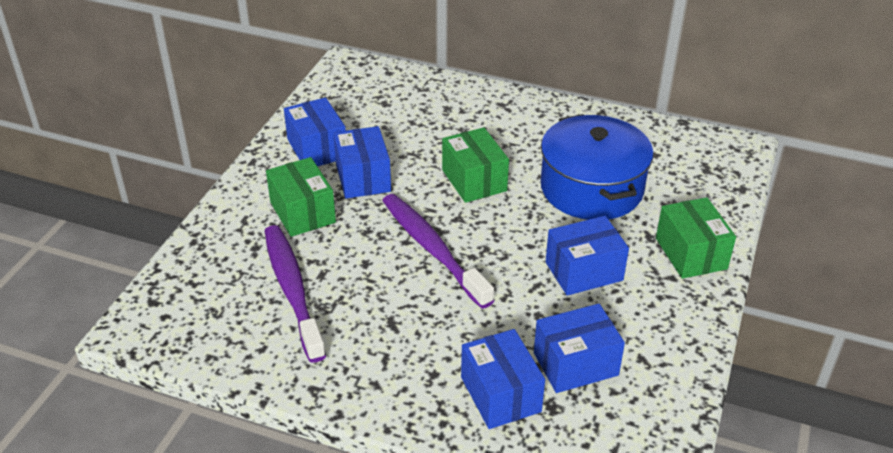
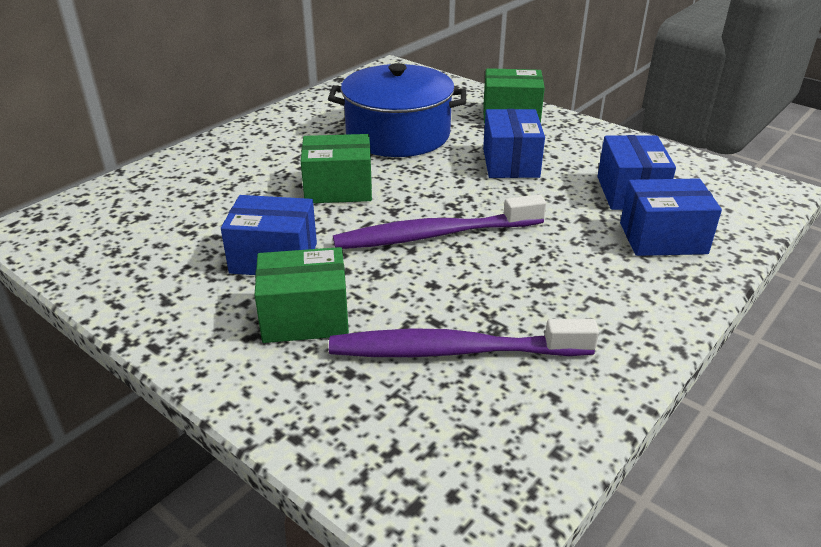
camera: 70 degrees left, 5 degrees down
blue box [284,98,346,166] -> none

